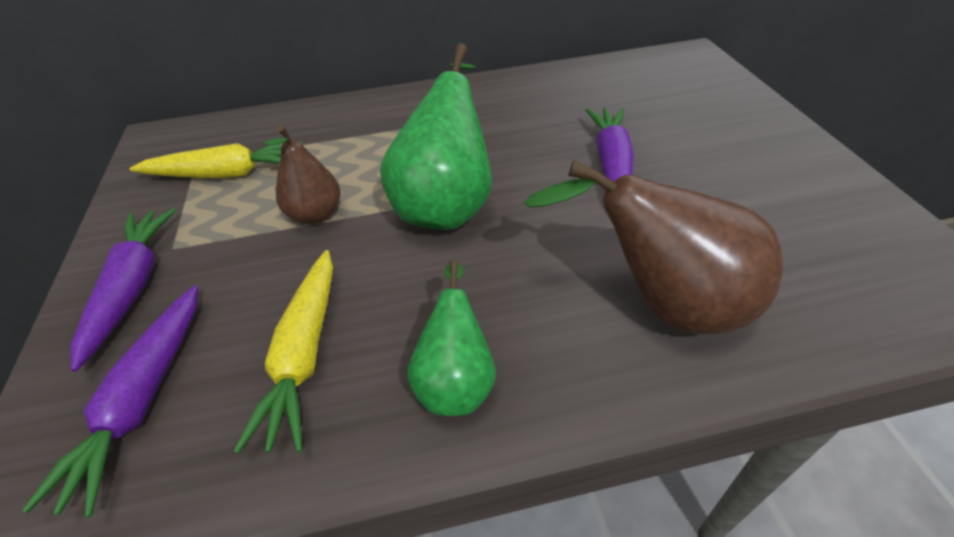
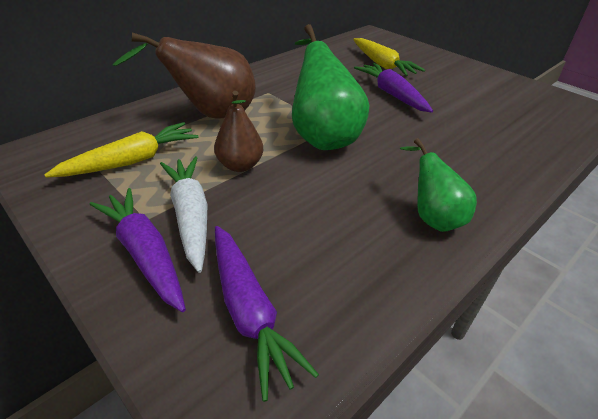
camera: 35 degrees left, 5 degrees down
yellow carrot [234,250,333,454] -> yellow carrot moved to [353,38,425,76]
brown pear [524,160,783,334] -> brown pear moved to [113,33,256,119]
none -> white carrot [160,156,207,273]

